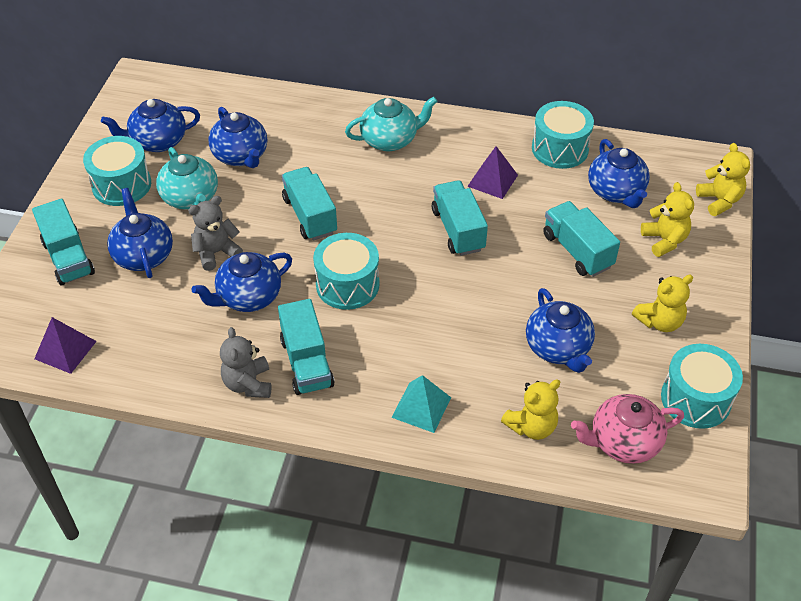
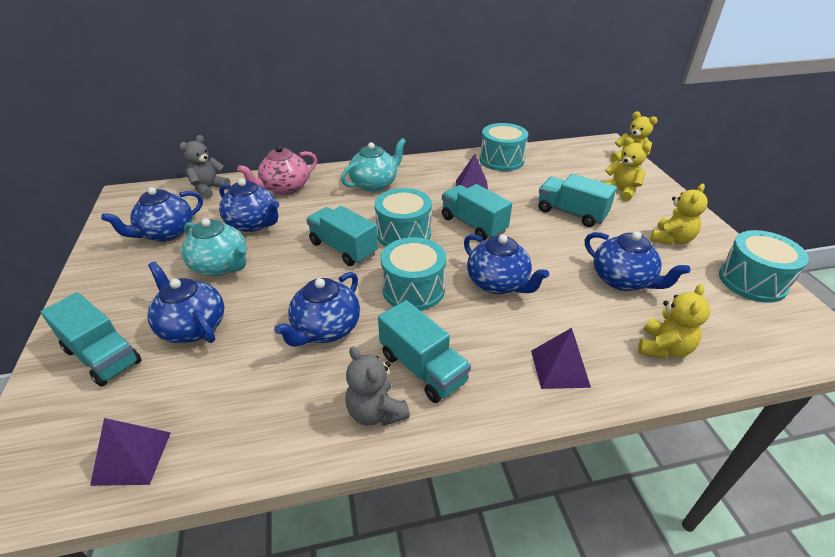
camera: 25 degrees left, 10 degrees down
turquoise drum [83,136,151,206] -> turquoise drum moved to [375,188,432,247]
grey teddy bear [188,196,243,271] -> grey teddy bear moved to [179,135,230,199]
turquoise pyramid [391,375,451,433] -> purple pyramid [531,328,591,389]
pink teapot [571,394,684,464] -> pink teapot moved to [237,145,317,195]
blue teapot [588,139,650,208] -> blue teapot moved to [464,234,550,294]

